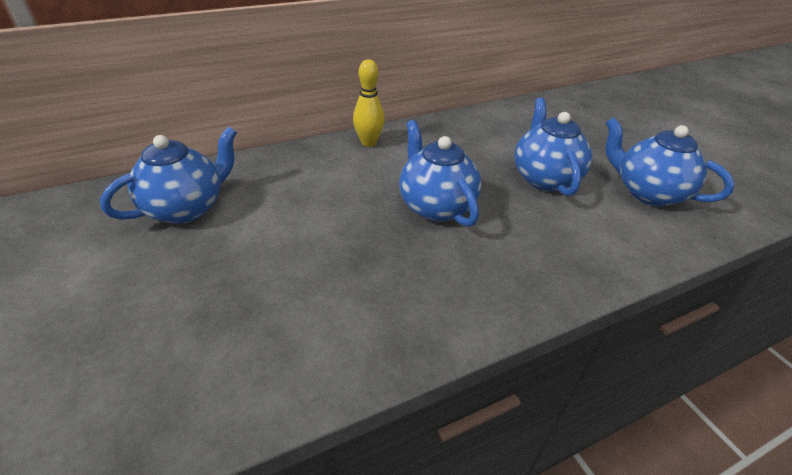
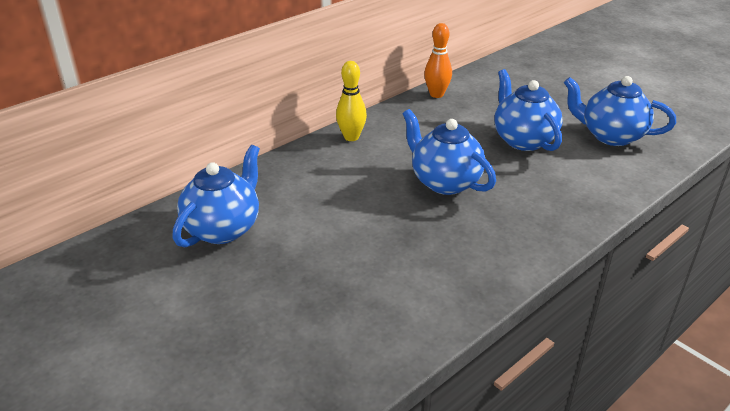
camera: 15 degrees left, 5 degrees down
none -> orange bowling pin [424,23,452,98]

